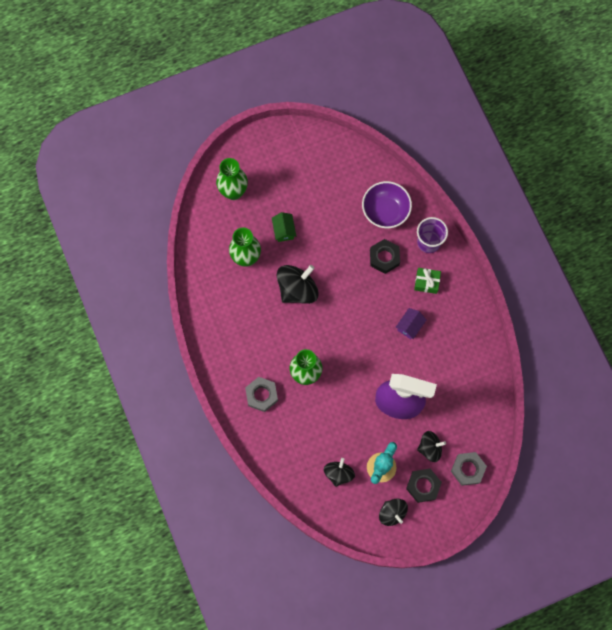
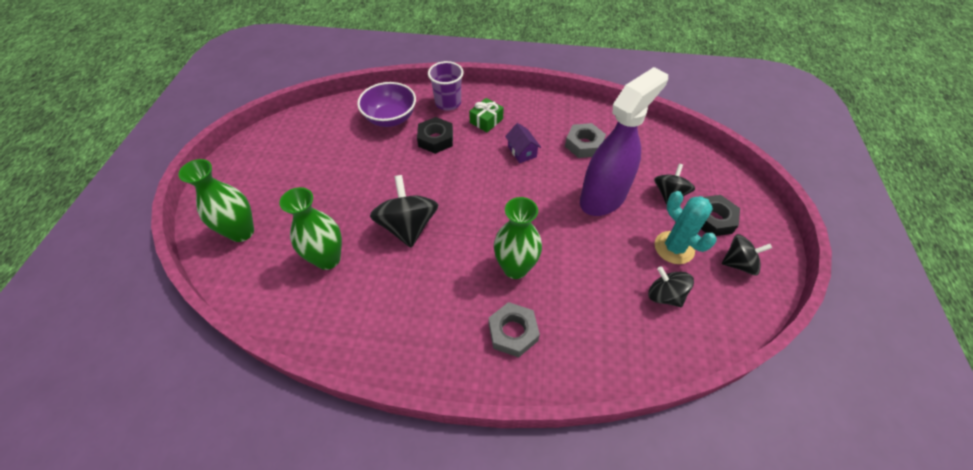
camera: 60 degrees left, 20 degrees down
green house [272,212,296,242] -> none
grey nut [451,452,487,486] -> grey nut moved to [565,123,606,158]

